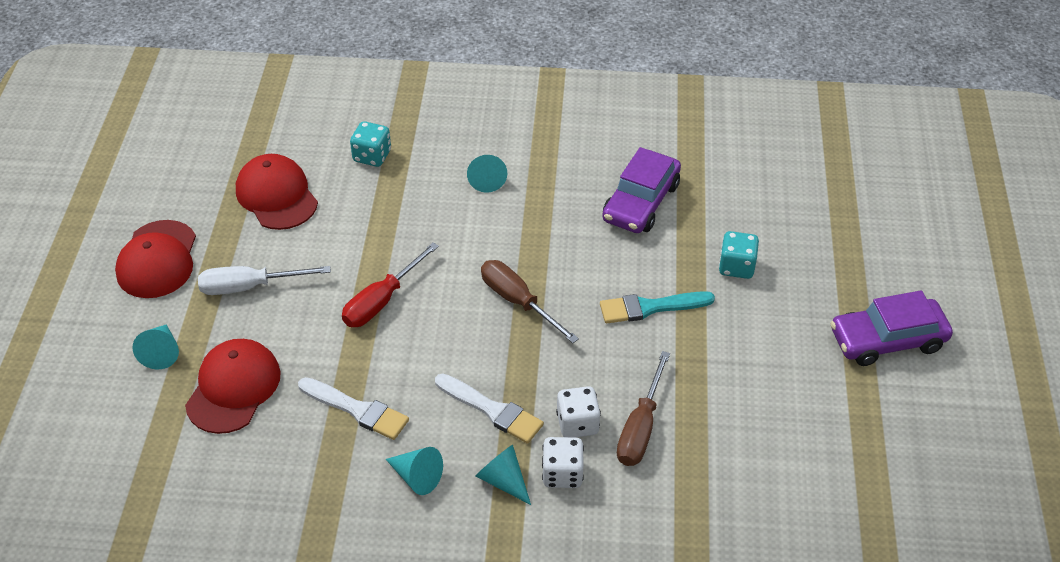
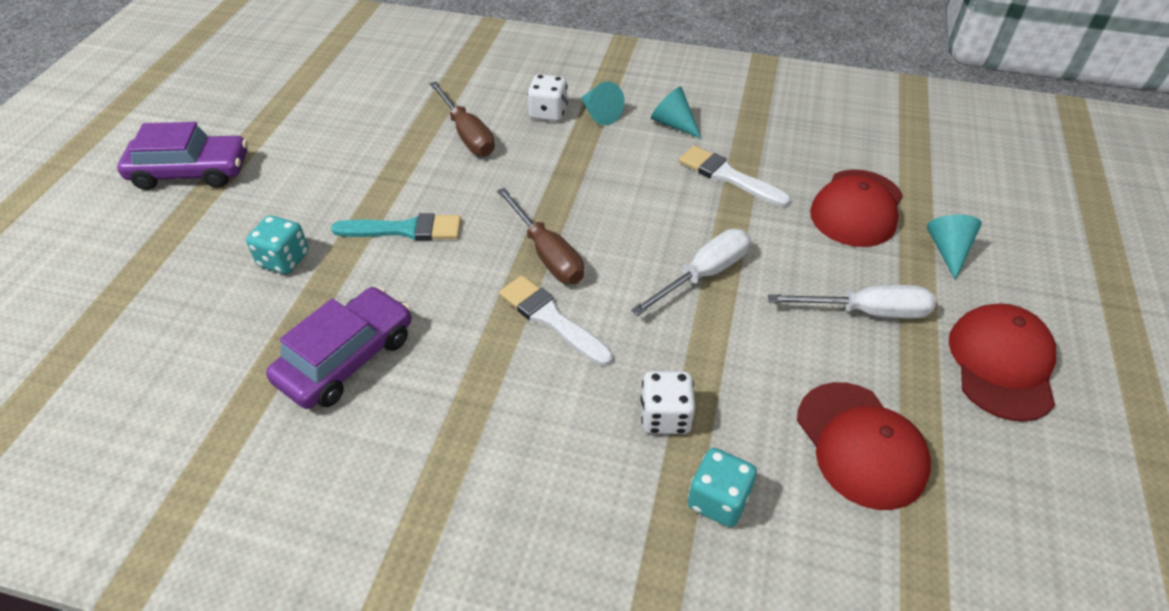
camera: 170 degrees left, 0 degrees up
red screwdriver [342,242,439,327] -> white screwdriver [631,229,751,316]
white brush [435,373,544,443] -> white brush moved to [499,275,613,366]
turquoise cone [467,155,507,193] -> none
white dice [556,386,601,437] -> white dice moved to [641,371,695,434]
brown screwdriver [617,351,670,466] -> brown screwdriver turned 120 degrees clockwise [429,81,495,156]

